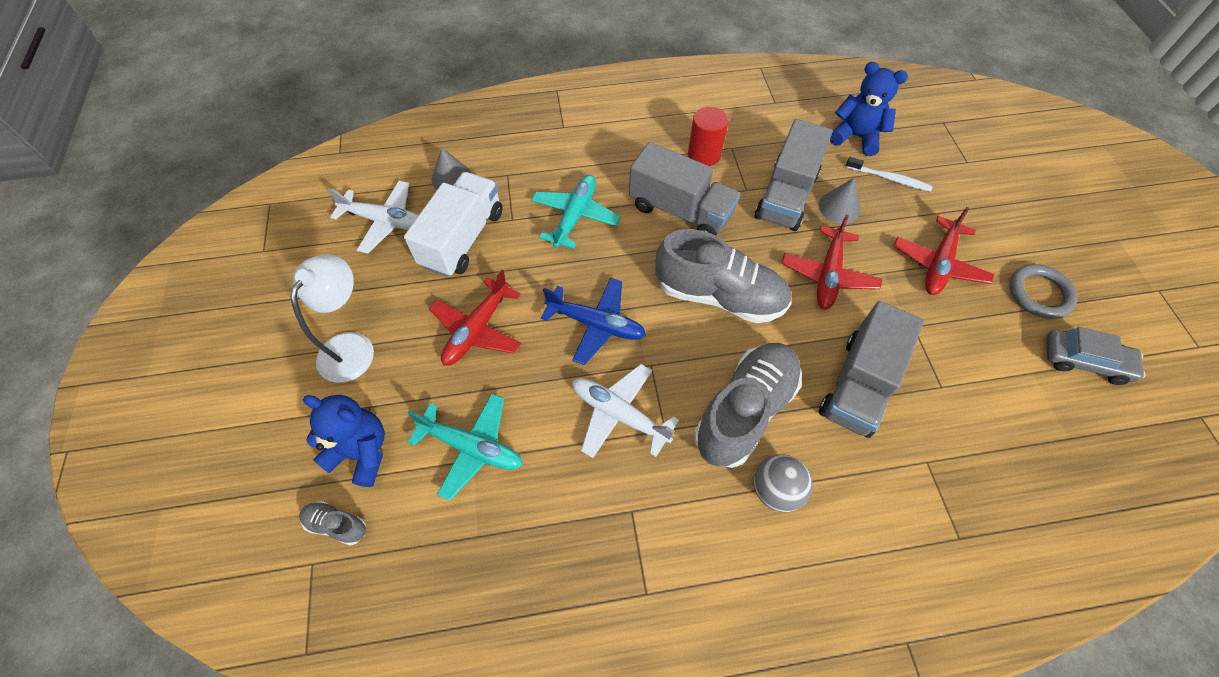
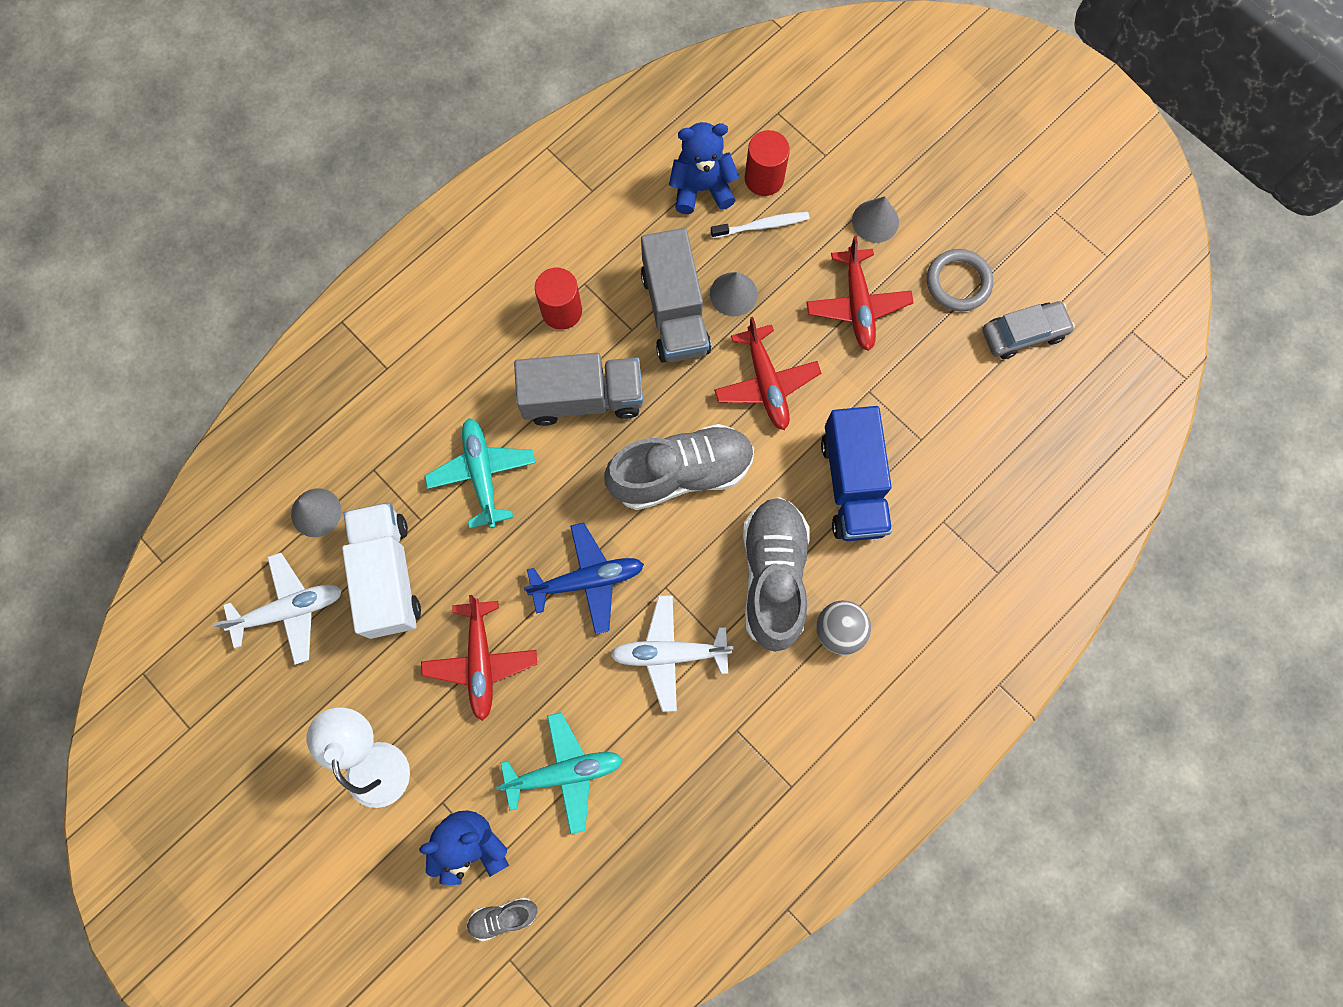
camera: 35 degrees left, 15 degrees up
grey truck [819,301,924,438] -> blue truck [821,406,892,541]
none -> red cylinder [745,130,790,196]
none -> grey cone [852,196,899,243]

